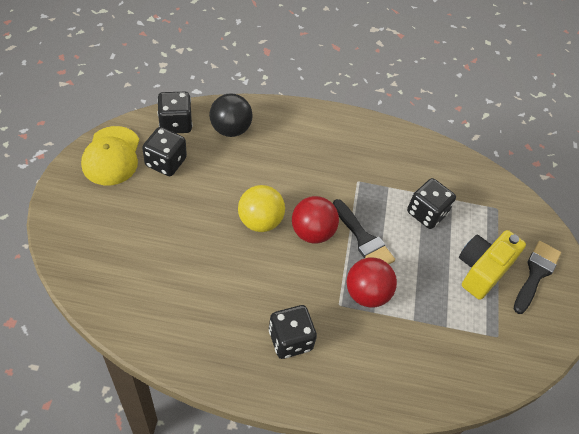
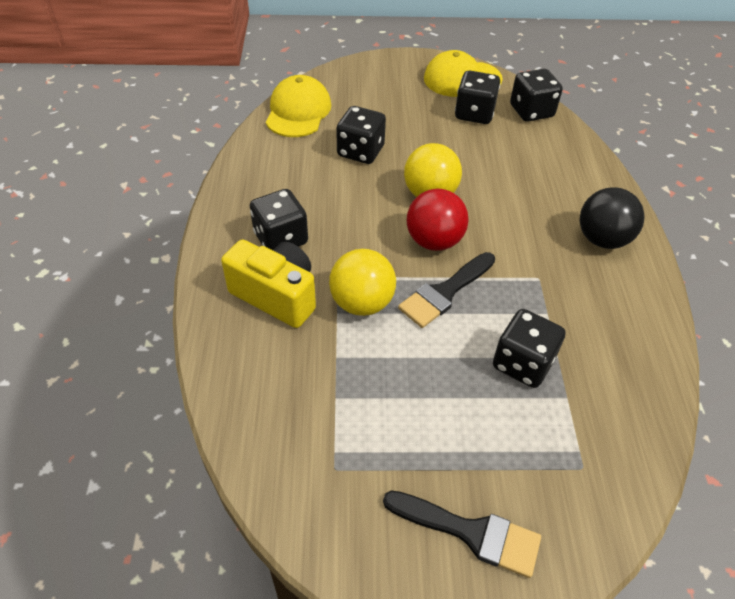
camera: 85 degrees right, 5 degrees down
black ball [209,93,253,137] -> black ball moved to [580,187,645,249]
red ball [346,258,397,308] -> yellow ball [329,249,396,316]
yellow camera [459,230,526,300] -> yellow camera moved to [221,240,316,328]
none -> yellow cap [266,75,331,137]
none -> black dice [336,106,386,164]

